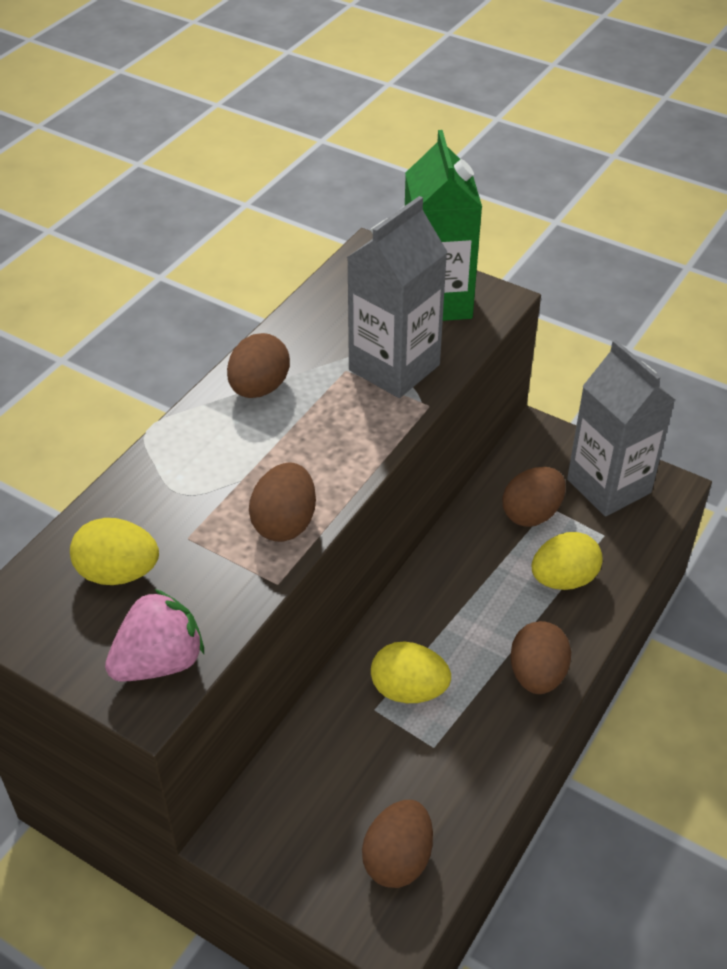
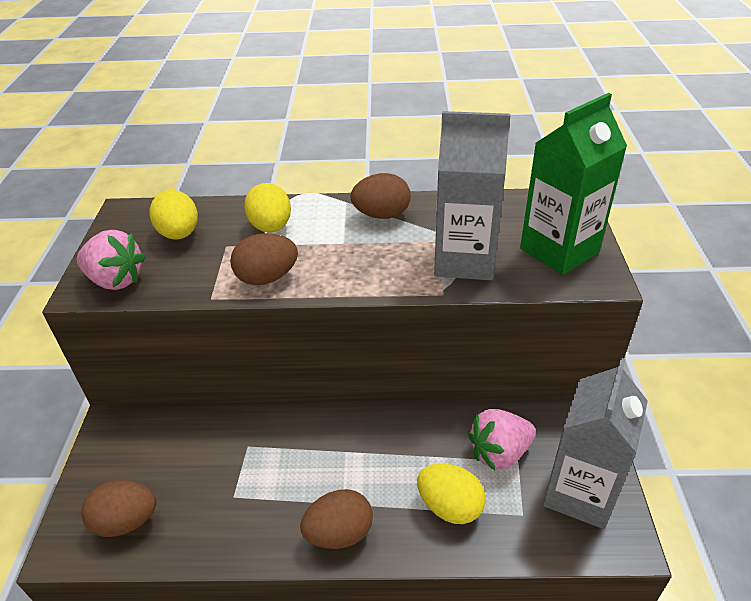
camera: 60 degrees right, 5 degrees down
yellow egg [371,642,451,703] -> yellow egg moved to [244,183,291,233]
brown egg [503,467,566,527] -> pink strawberry [468,409,536,470]

